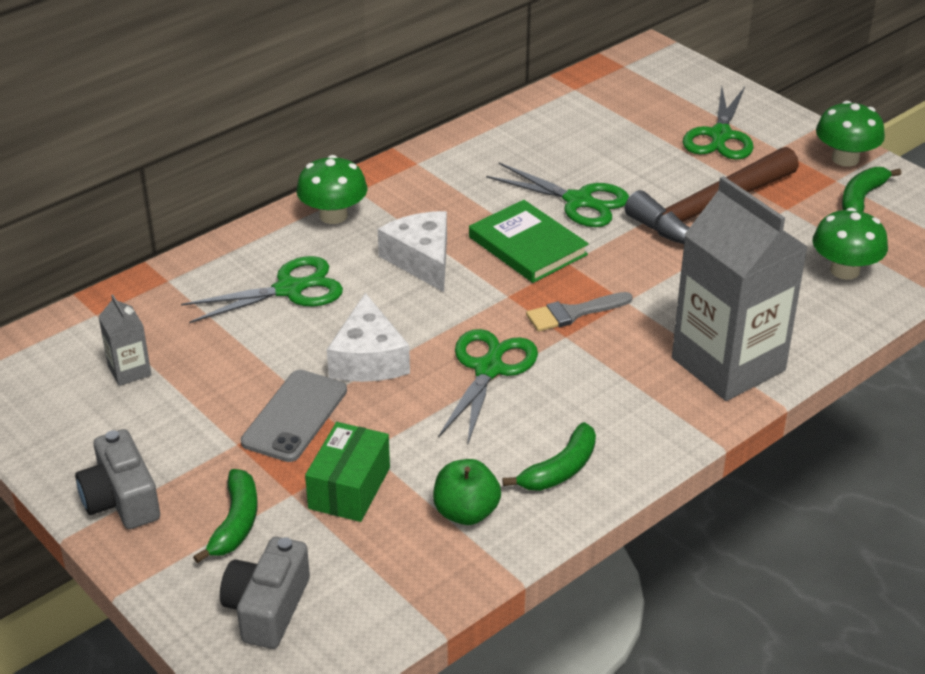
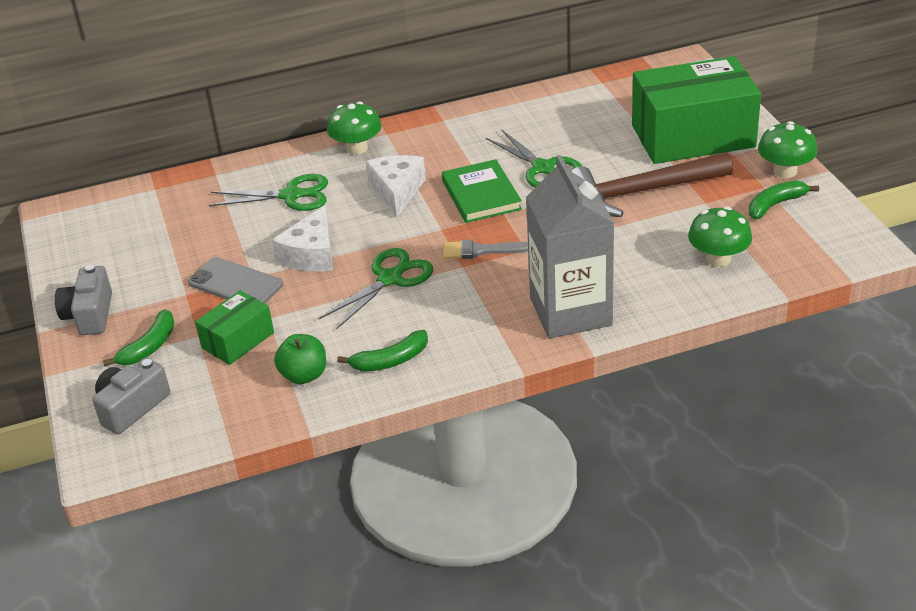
camera: 25 degrees right, 0 degrees up
grey carton [98,295,151,386] -> none
grey phone [241,370,347,462] -> grey phone turned 75 degrees clockwise [188,257,283,304]
green scissors [683,87,754,160] -> green box [632,56,761,164]

